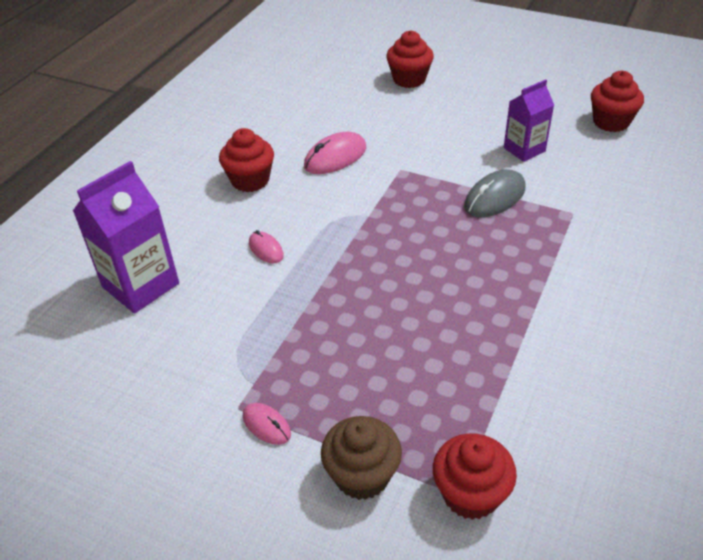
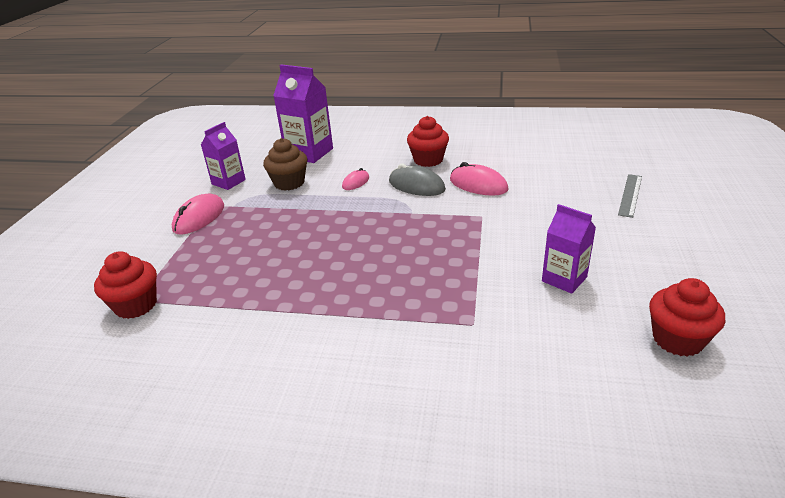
camera: 75 degrees right, 10 degrees down
pink mouse [243,403,291,445] -> pink mouse [172,194,224,235], size x1.71
brown cupcake [321,416,402,500] -> brown cupcake moved to [263,138,307,191]
red cupcake [386,30,434,88] -> grey ruler [618,174,642,218]
grey mouse [464,169,526,218] -> grey mouse moved to [389,164,446,196]
none -> purple carton [201,122,246,190]

